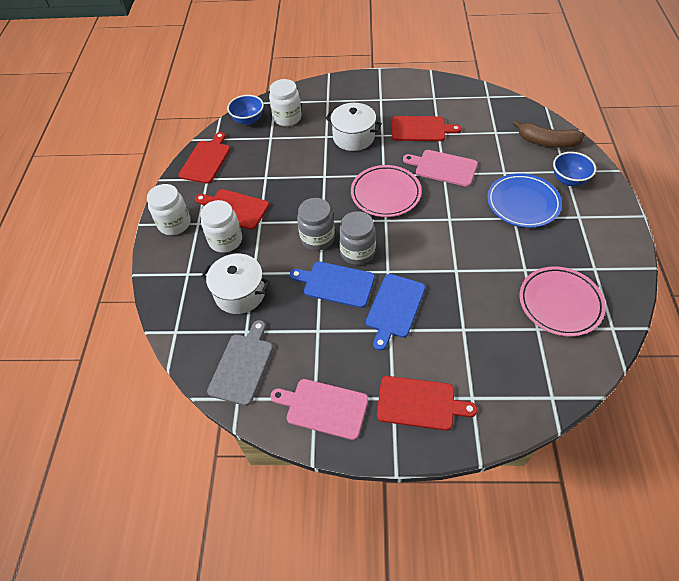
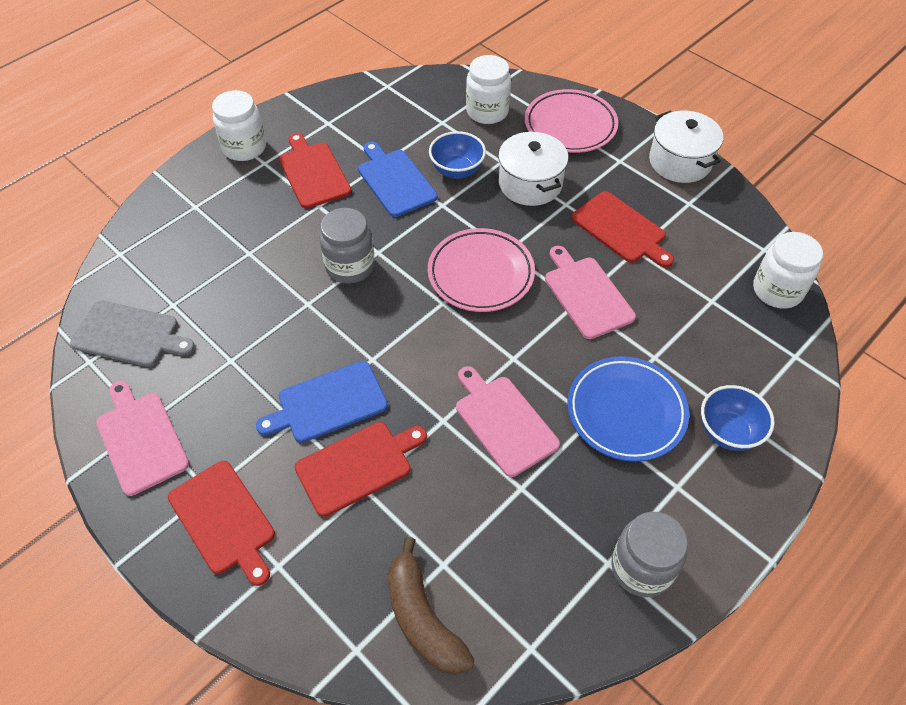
camera: 40 degrees right, 0 degrees up
red cutting board [178,132,230,184] -> red cutting board moved to [294,422,427,517]
white jar [200,200,242,253] -> white jar moved to [753,232,823,309]
white pot [201,254,270,314] -> white pot moved to [649,111,723,183]
grey cutting board [207,320,273,406] -> grey cutting board turned 45 degrees clockwise [70,301,195,367]
blue bowl [227,95,264,125] -> blue bowl moved to [429,131,486,179]
blue cutting board [290,261,375,308] -> blue cutting board moved to [358,142,438,217]
grey jar [339,211,376,265] -> grey jar moved to [611,512,688,597]
brown banana [513,120,585,148] -> brown banana moved to [388,537,474,675]
pink plate [519,266,606,336] -> pink plate moved to [525,89,618,153]
none -> pink cutting board [456,366,560,477]

